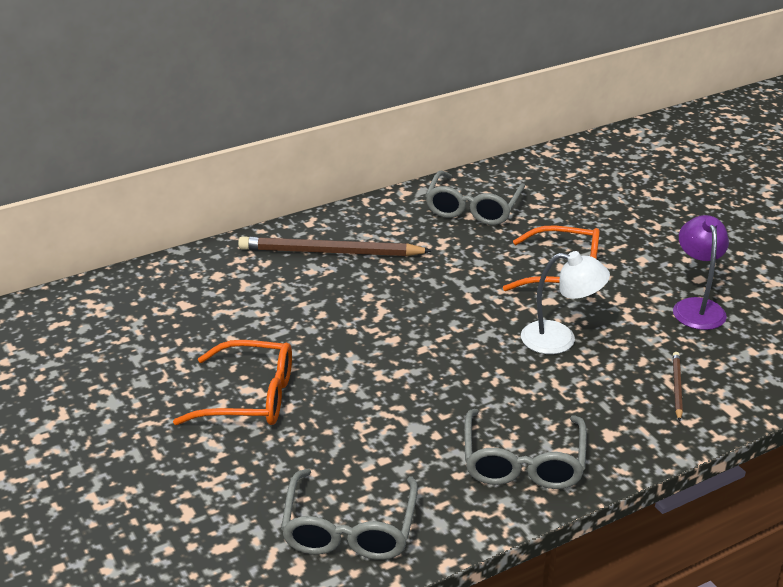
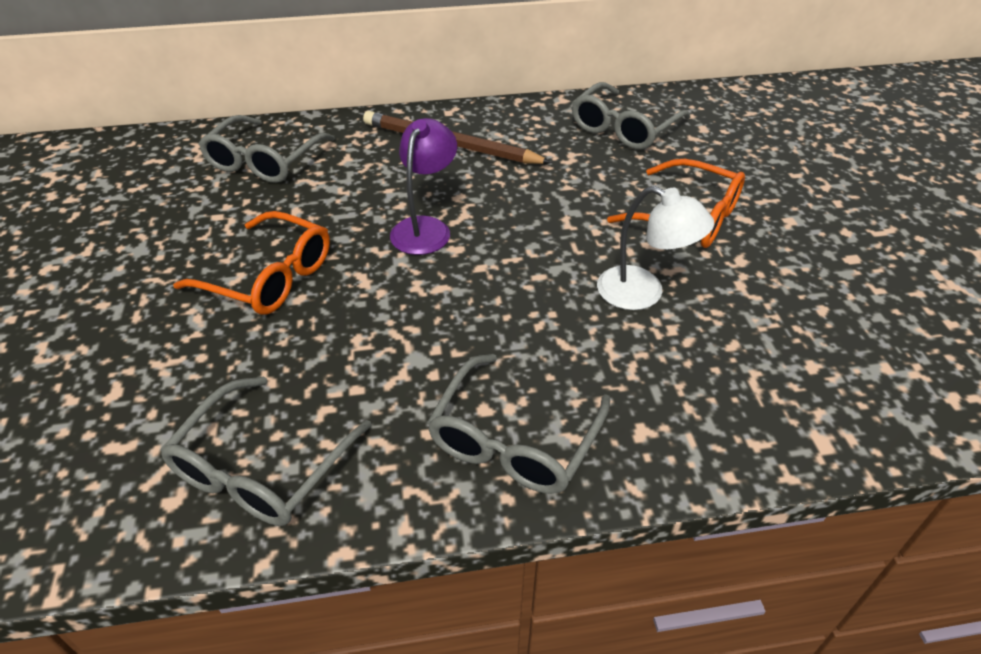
camera: 20 degrees right, 10 degrees up
purple lamp [673,215,729,330] -> purple lamp moved to [390,118,457,255]
brown pencil [673,352,683,422] -> none
none -> grey glasses [198,115,335,183]

